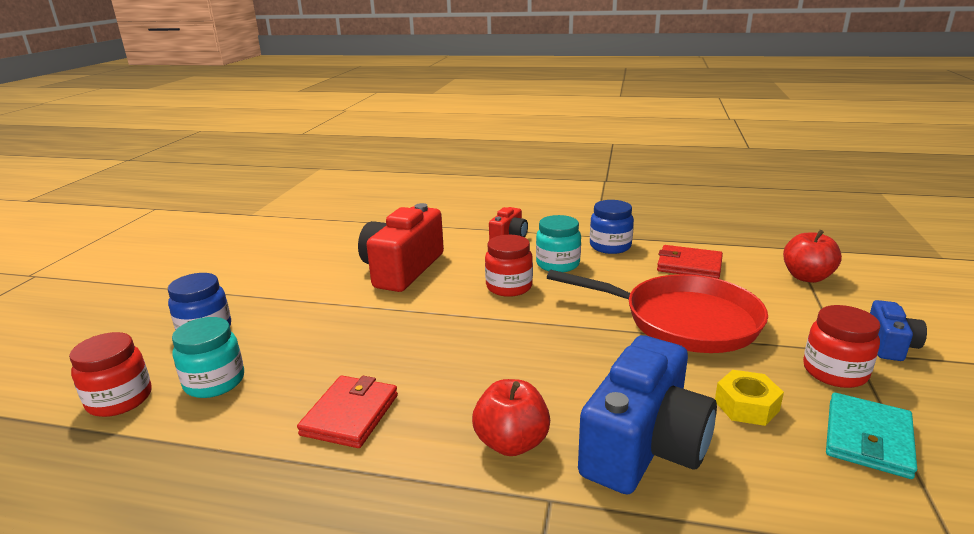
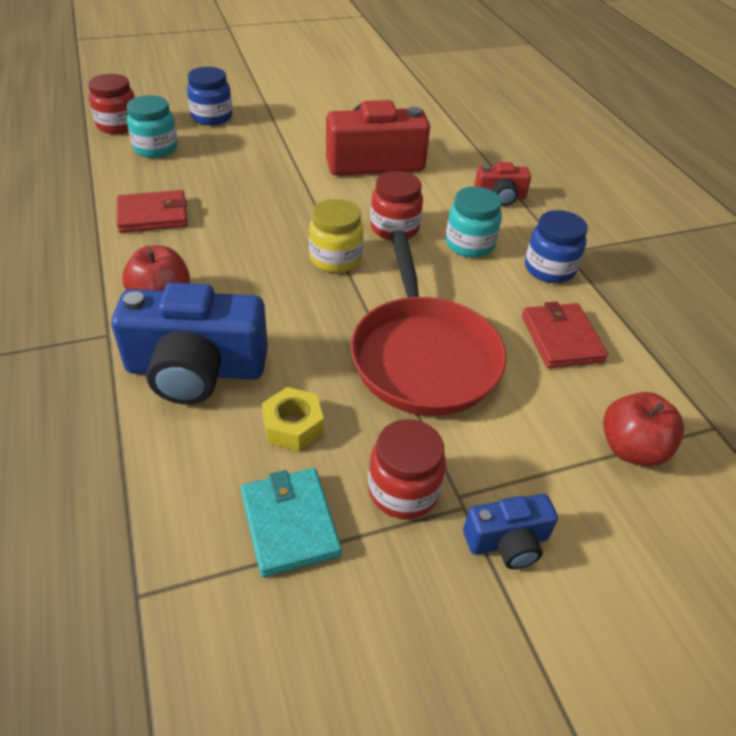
camera: 55 degrees right, 20 degrees up
turquoise wallet [826,393,917,479] -> turquoise wallet turned 75 degrees clockwise [241,468,342,577]
none -> yellow jar [309,199,364,273]

